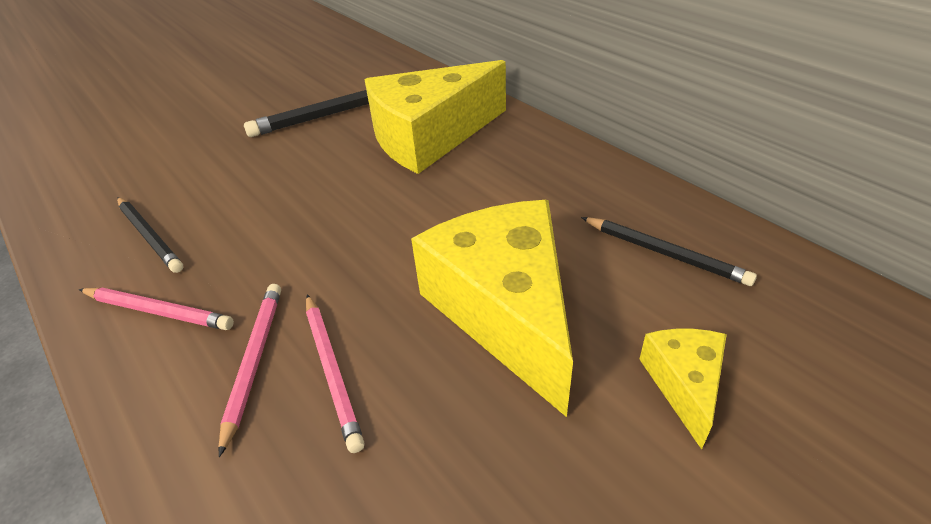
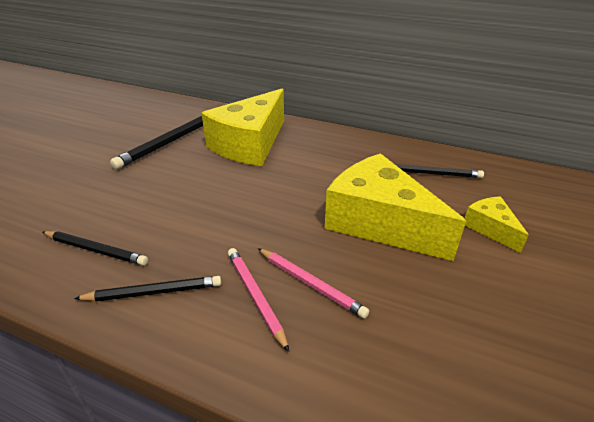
camera: 30 degrees left, 5 degrees down
pink pencil [79,288,234,330] -> black pencil [74,276,221,301]

